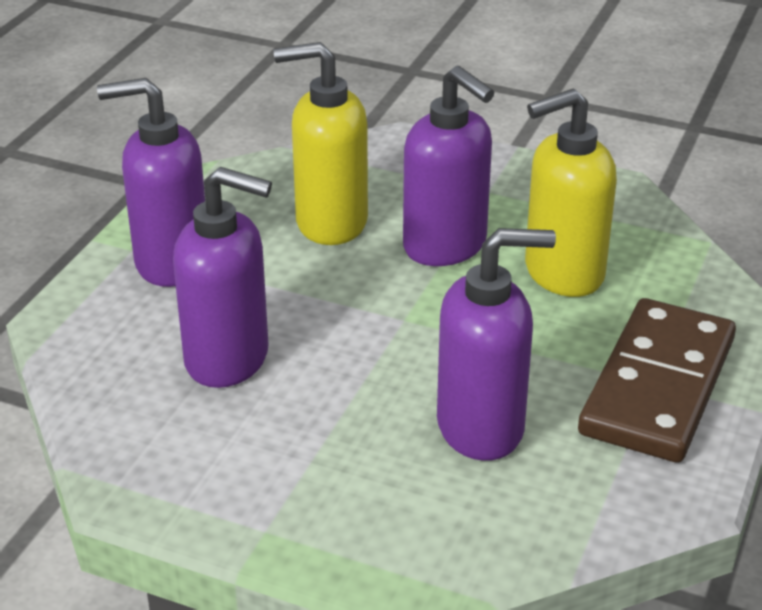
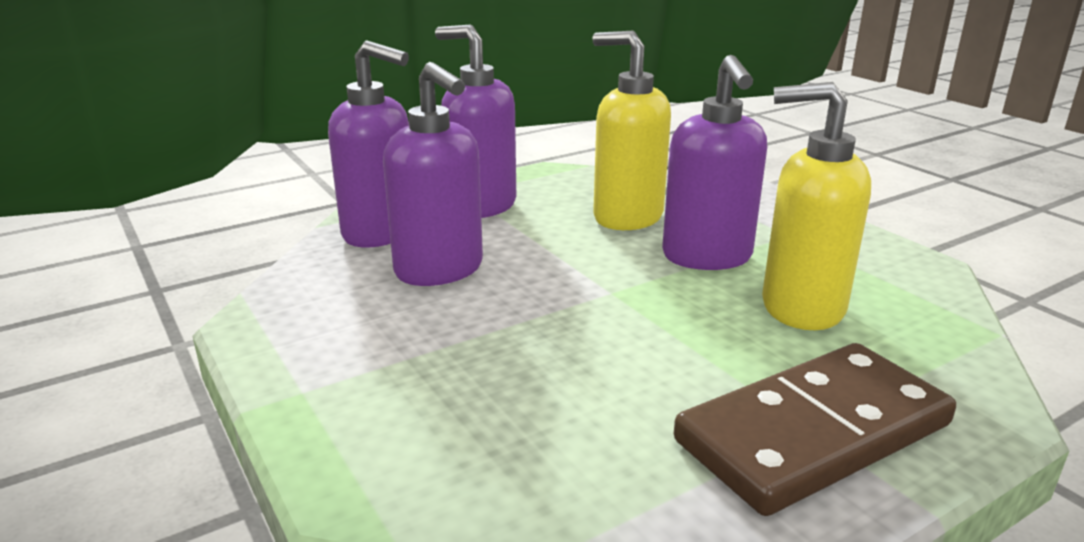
camera: 35 degrees right, 10 degrees down
purple soap dispenser [437,228,556,461] -> purple soap dispenser moved to [328,40,409,247]

